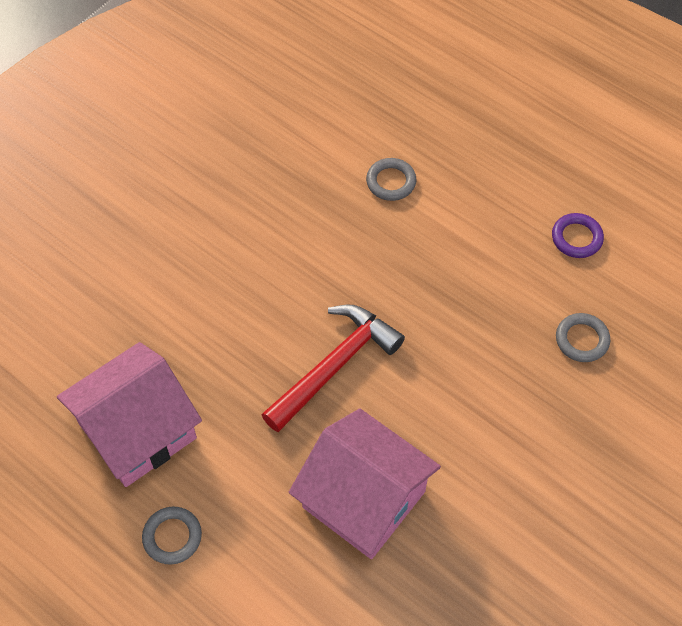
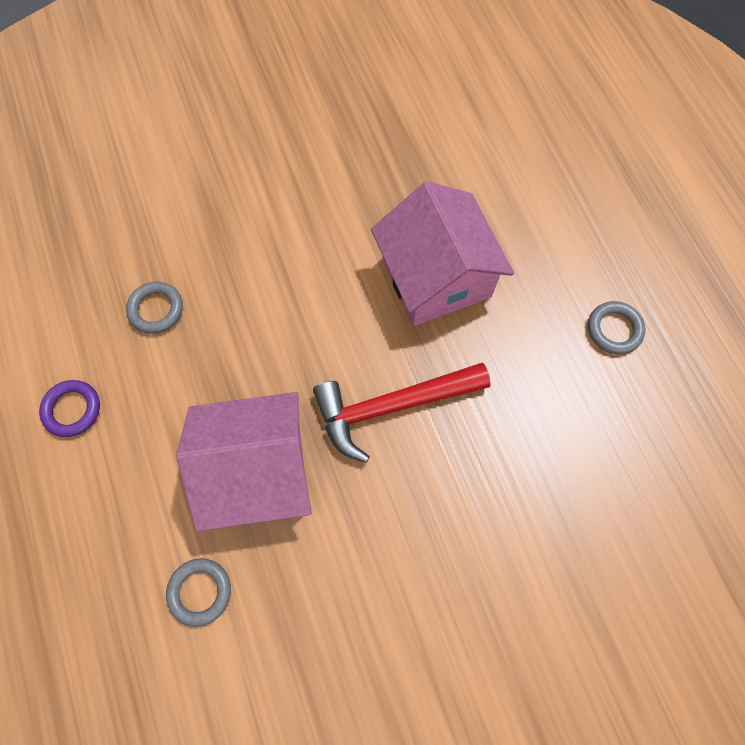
camera: 150 degrees left, 10 degrees up
pink house [57,342,202,487] -> pink house moved to [176,392,311,532]

